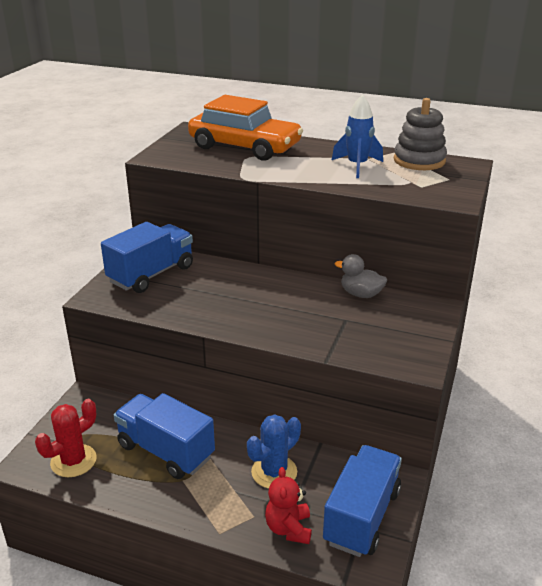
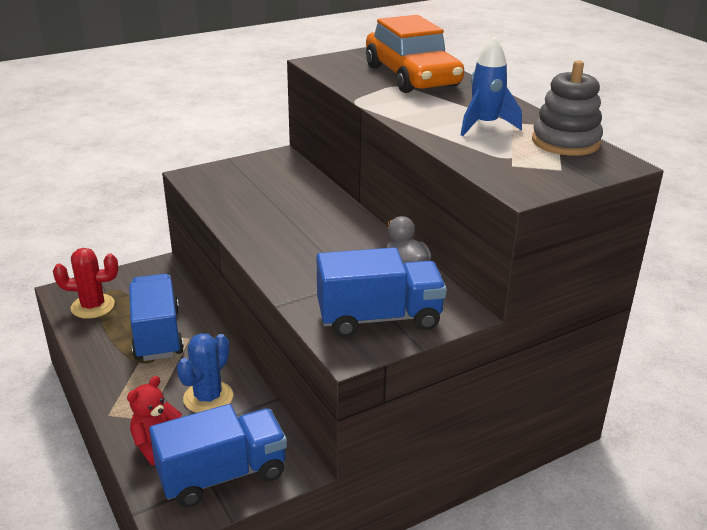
camera: 40 degrees right, 0 degrees up
blue truck [101,222,193,293] -> blue truck moved to [317,247,447,337]
blue cactus [247,415,301,489] -> blue cactus turned 60 degrees counterclockwise [177,333,233,413]

